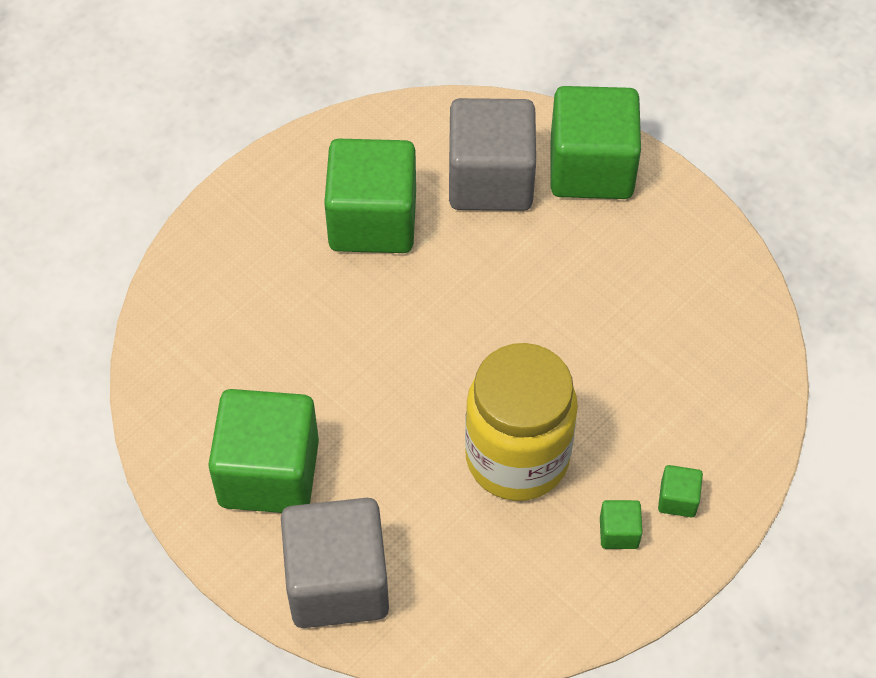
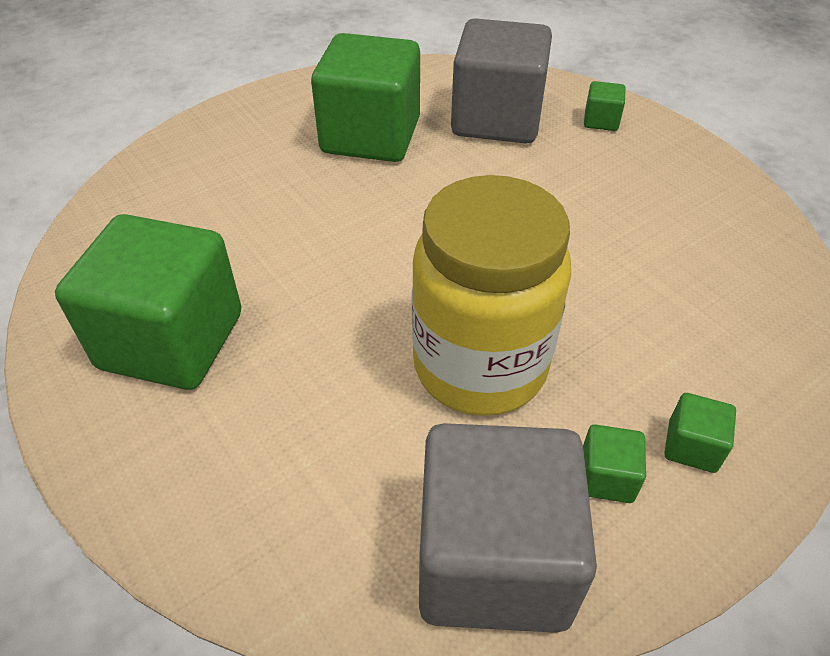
camera: 10 degrees right, 10 degrees down
grey cube [281,498,389,628] -> grey cube moved to [419,423,597,633]
green cube [551,86,641,199] -> green cube [584,81,626,131], size x0.41

